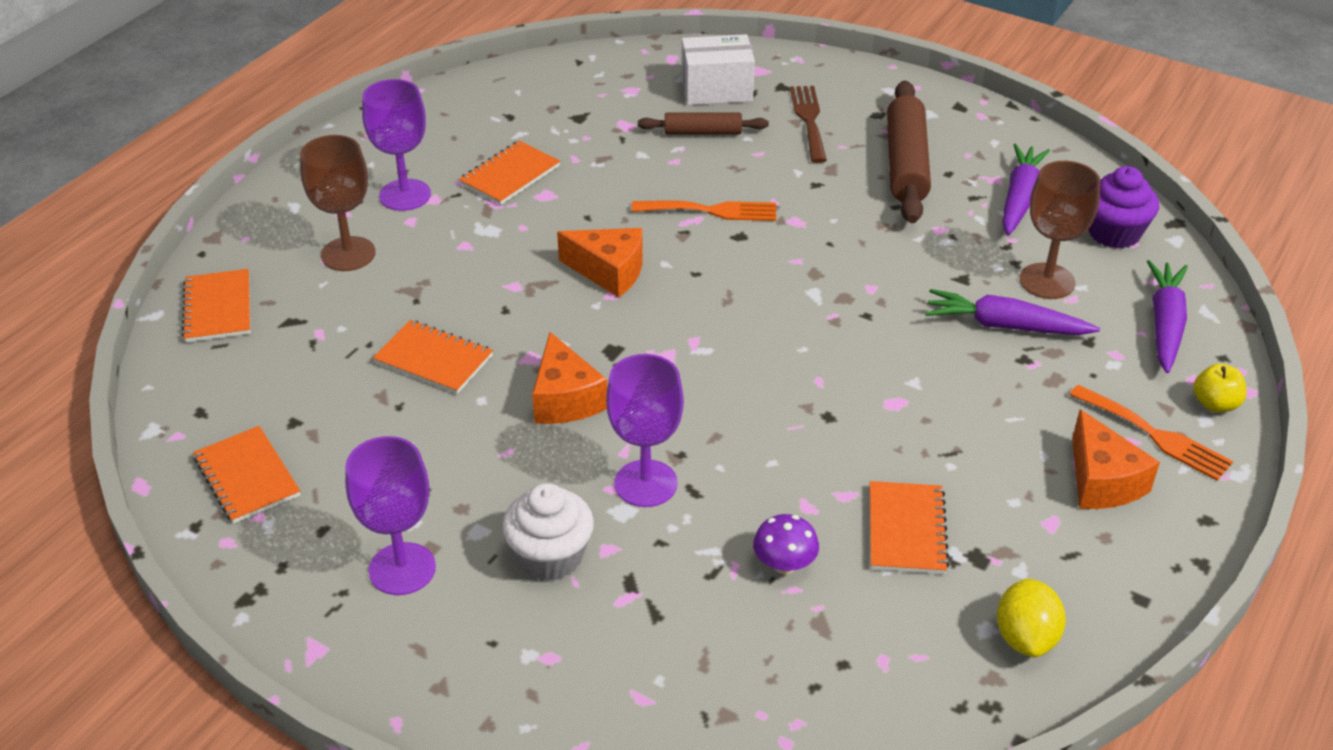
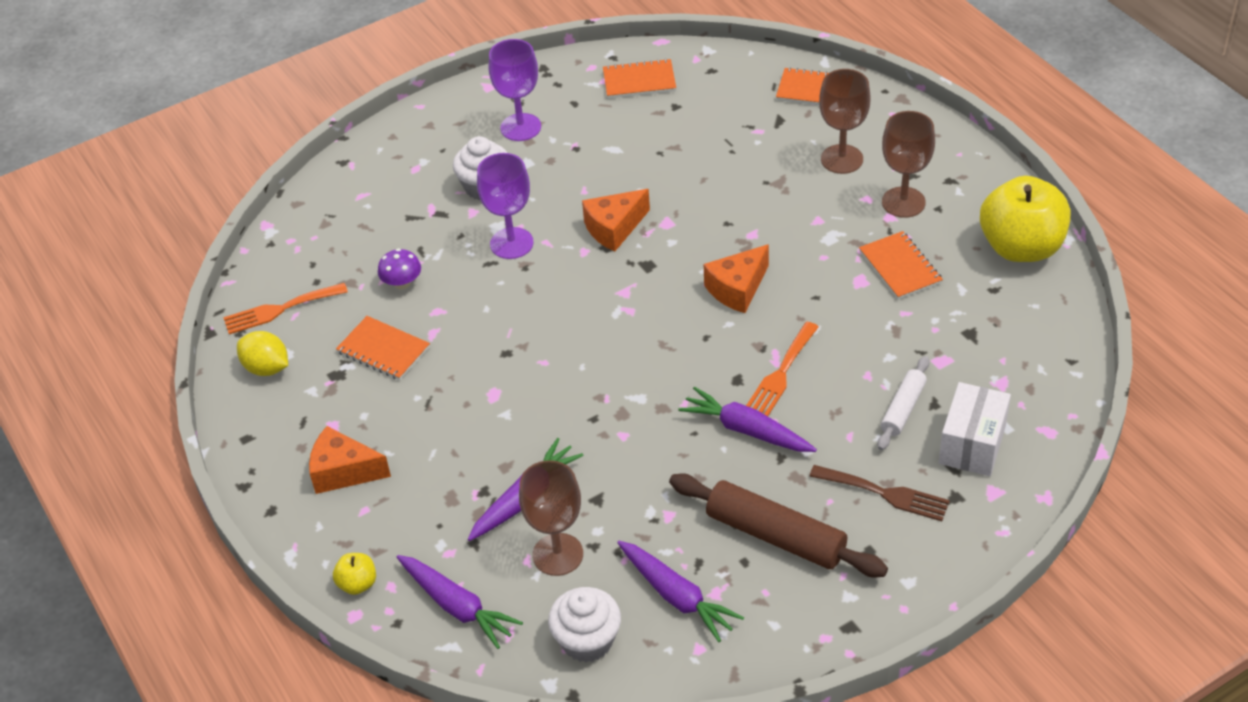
camera: 120 degrees right, 5 degrees up
purple goblet [362,79,431,211] -> brown goblet [882,111,935,218]
orange notebook [373,320,493,394] -> none
orange cheese [532,332,607,424] -> orange cheese turned 45 degrees counterclockwise [582,189,650,252]
brown rolling pin [638,113,769,135] -> white rolling pin [877,356,929,450]
orange fork [1069,385,1233,481] -> orange fork moved to [223,283,348,334]
purple cupcake [1089,166,1159,249] -> white cupcake [548,587,621,662]
none -> purple carrot [678,387,817,452]
none -> yellow apple [980,176,1071,262]

